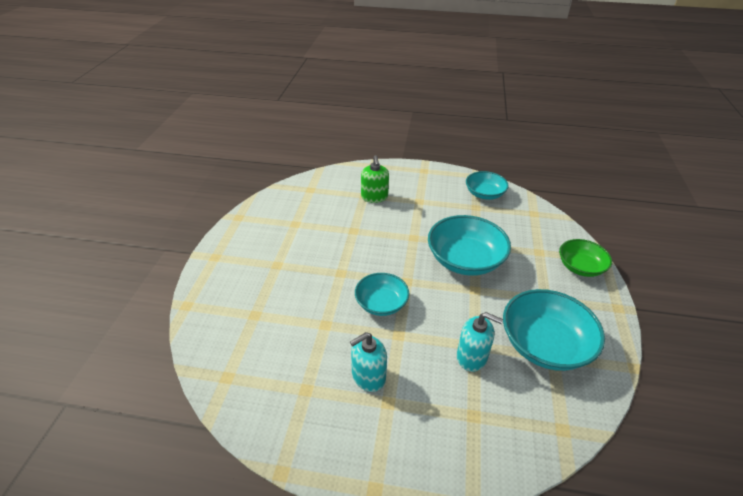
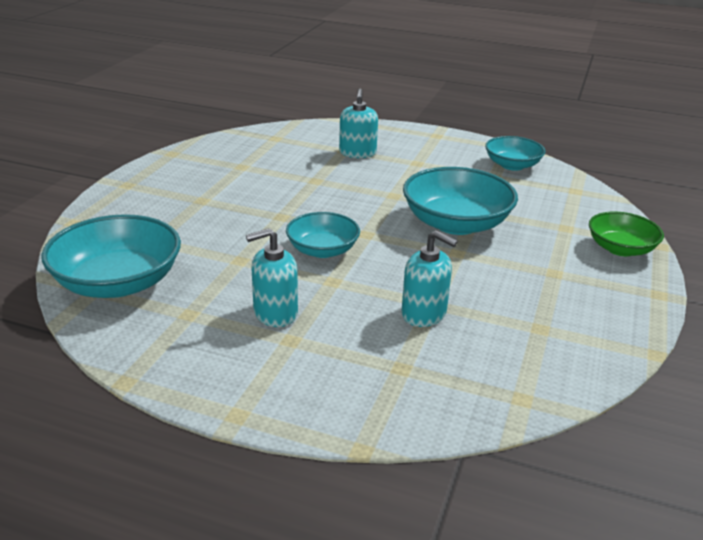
camera: 10 degrees right, 10 degrees down
green soap dispenser [361,155,389,203] -> turquoise soap dispenser [339,89,378,158]
turquoise bowl [503,289,605,371] -> turquoise bowl moved to [41,214,181,298]

